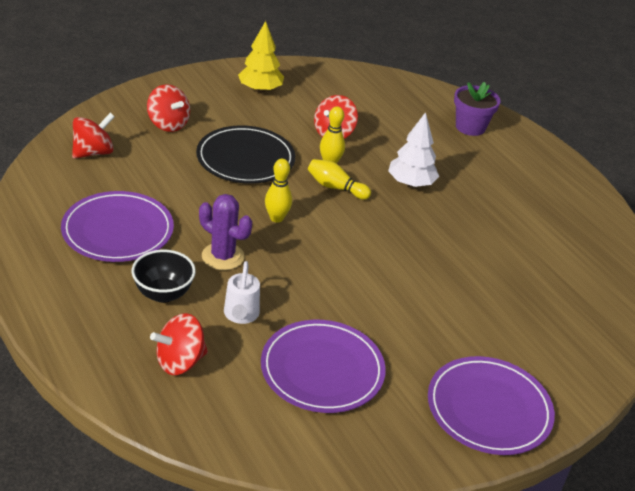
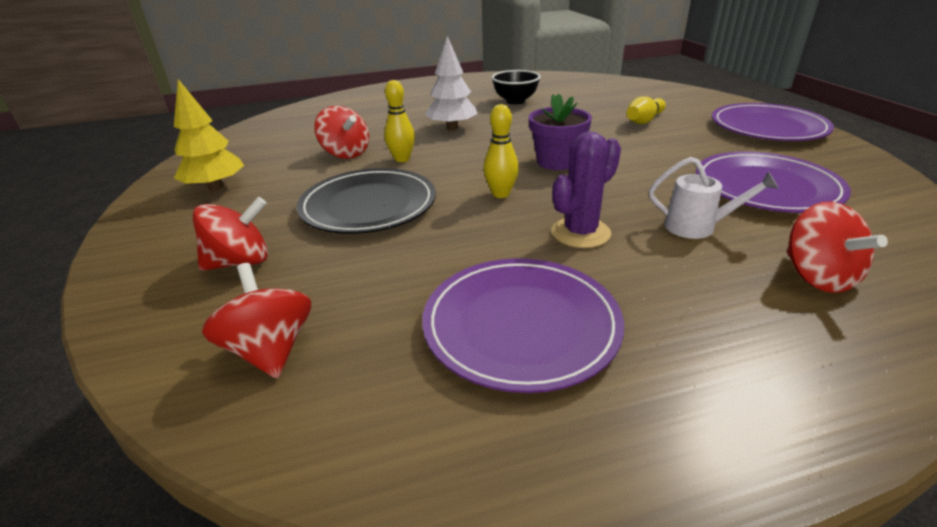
camera: 70 degrees left, 5 degrees down
black bowl [131,250,196,303] -> black bowl moved to [492,70,541,105]
yellow bowling pin [308,159,371,200] -> yellow bowling pin moved to [627,96,666,124]
purple flower pot [454,82,500,136] -> purple flower pot moved to [529,94,592,170]

